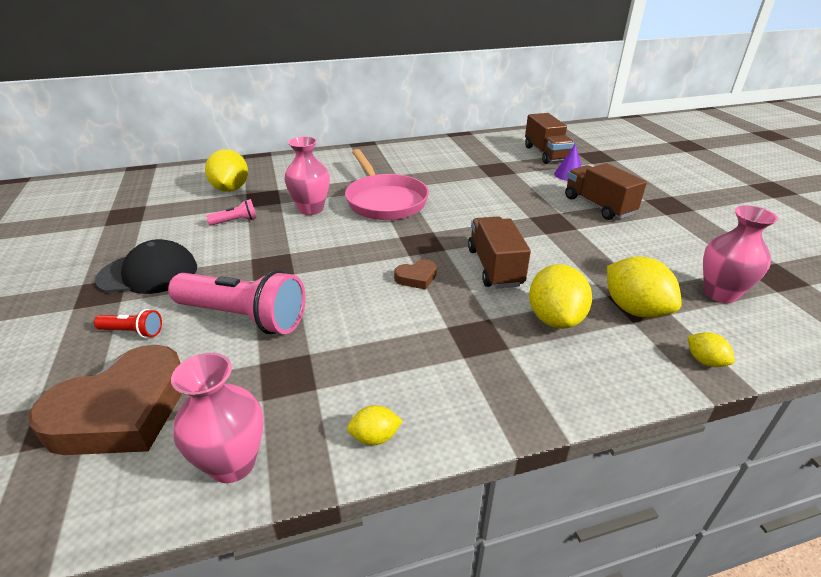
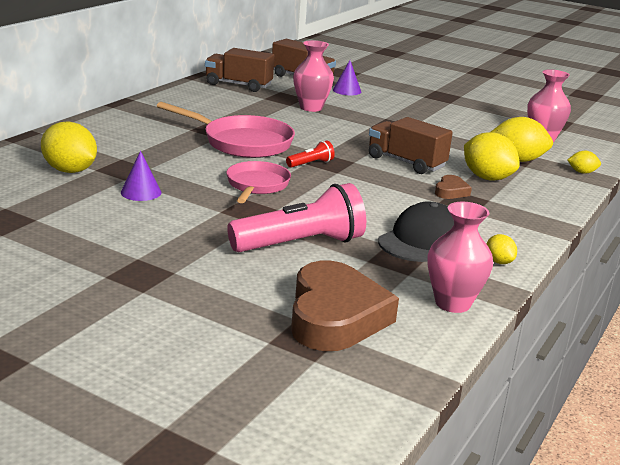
camera: 45 degrees left, 10 degrees down
red flashlight [94,309,162,338] -> red flashlight moved to [286,140,335,168]
black cap [95,239,197,294] -> black cap moved to [378,201,454,262]
pink flashlight [206,199,257,226] -> purple cone [121,151,161,201]
pink vase [284,136,330,215] -> pink vase moved to [293,40,334,112]
yellow lemon [347,405,403,445] -> yellow lemon turned 60 degrees counterclockwise [486,234,517,264]
brown heart [394,259,437,290] -> brown heart moved to [435,175,472,199]
brown truck [565,163,647,220] -> brown truck moved to [205,48,274,92]
none -> pink pan [226,161,291,203]

